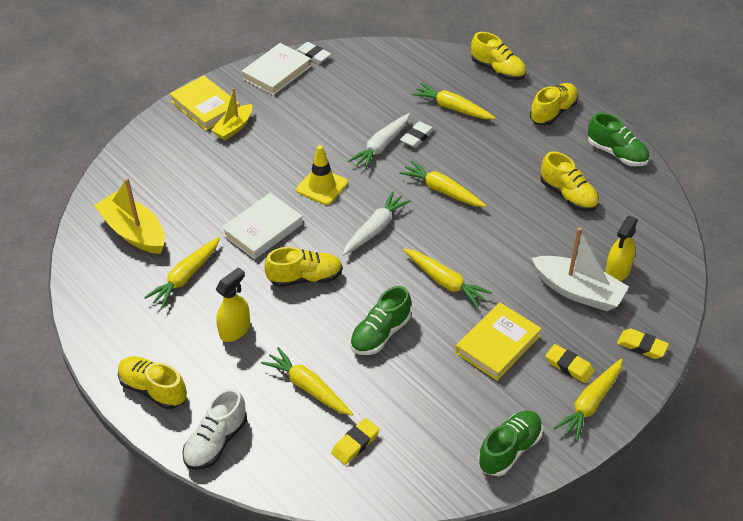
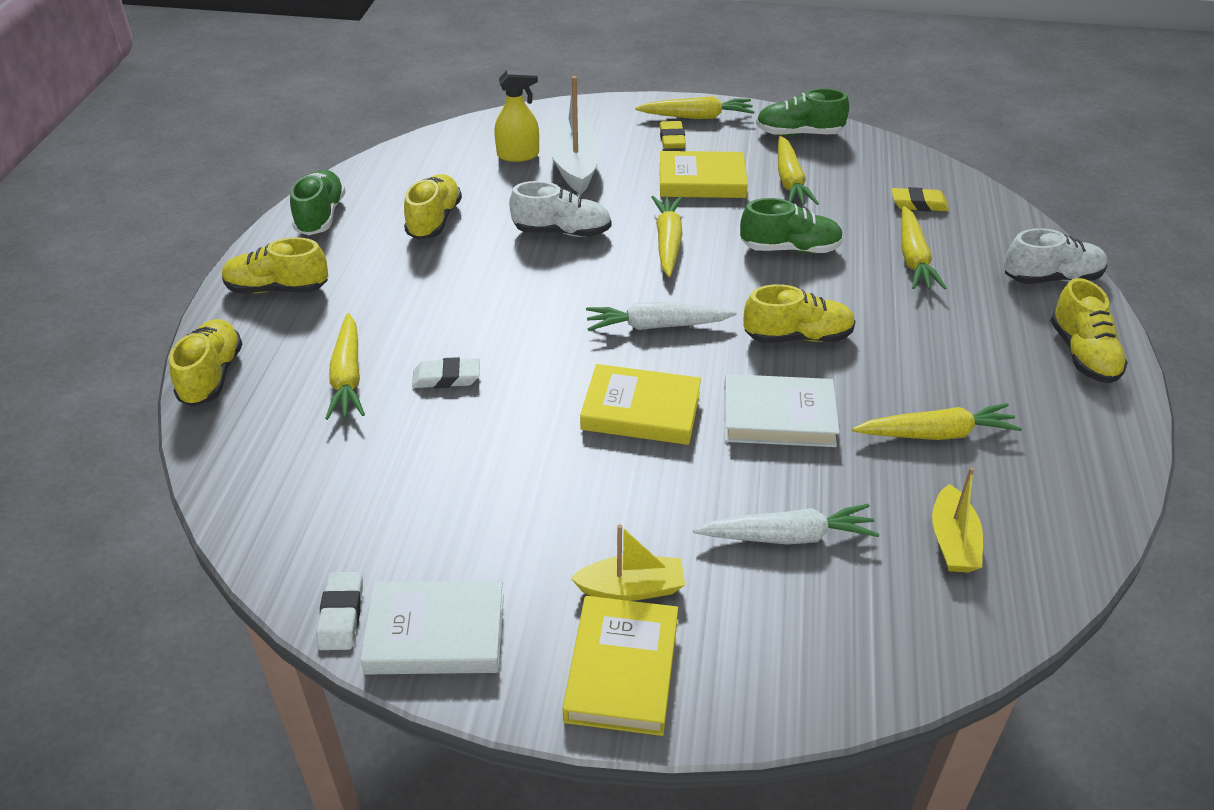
camera: 130 degrees left, 5 degrees down
yellow boat [94,178,165,254] -> yellow boat [932,467,983,573], size x0.62
yellow spray bottle [216,267,250,342] -> none
yellow shoe [264,247,343,287] -> yellow shoe turned 135 degrees clockwise [744,284,856,343]
yellow traffic cone [296,145,348,205] -> yellow book [580,364,701,445]
white carrot [348,113,410,170] -> white carrot moved to [693,504,879,545]
yellow carrot [399,160,487,207] -> yellow carrot moved to [778,136,819,205]
yellow eraser [617,328,669,359] -> none
none -> white shoe [509,181,612,237]

